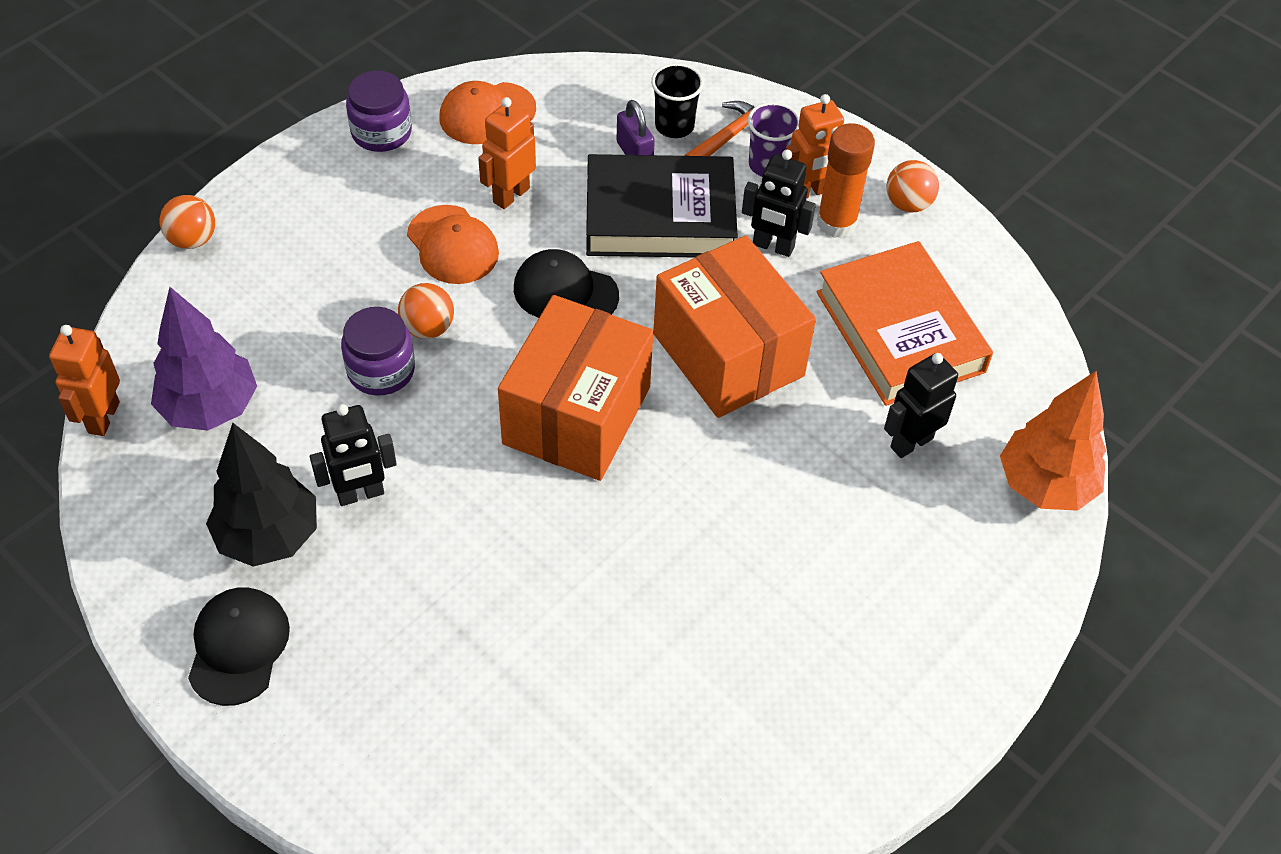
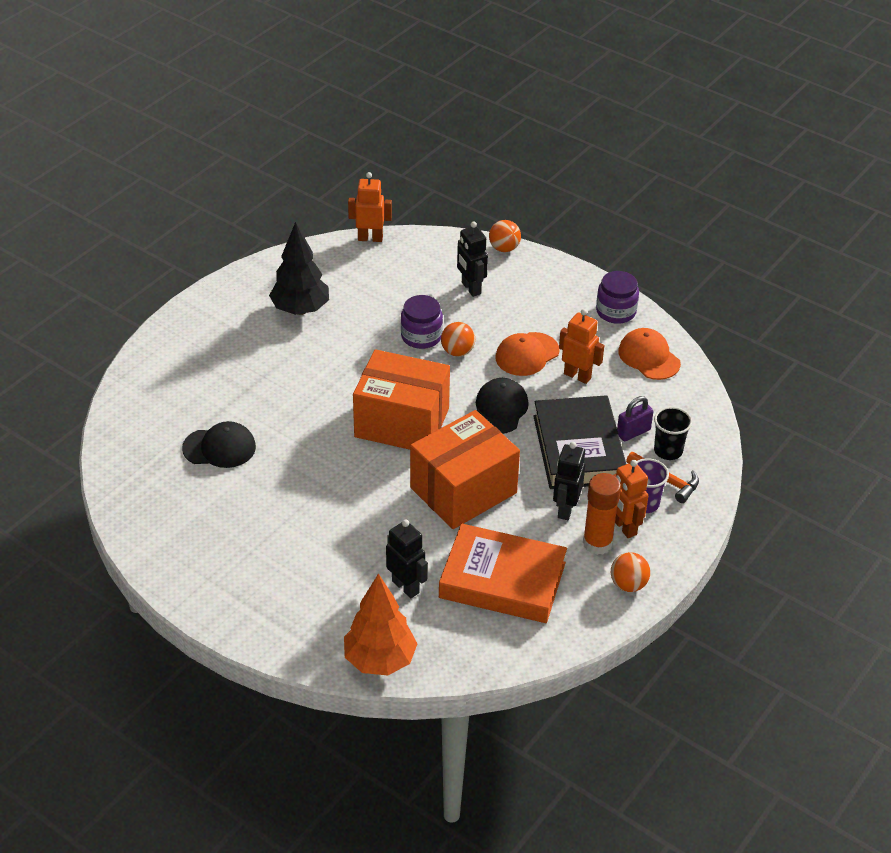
camera: 85 degrees right, 10 degrees down
purple tree [151,287,257,431] -> none
black cap [188,587,290,706] -> black cap moved to [182,421,256,468]
black robot [310,404,397,506] -> black robot moved to [457,222,488,297]
orange book [816,241,993,406] -> orange book turned 45 degrees clockwise [439,523,567,623]

